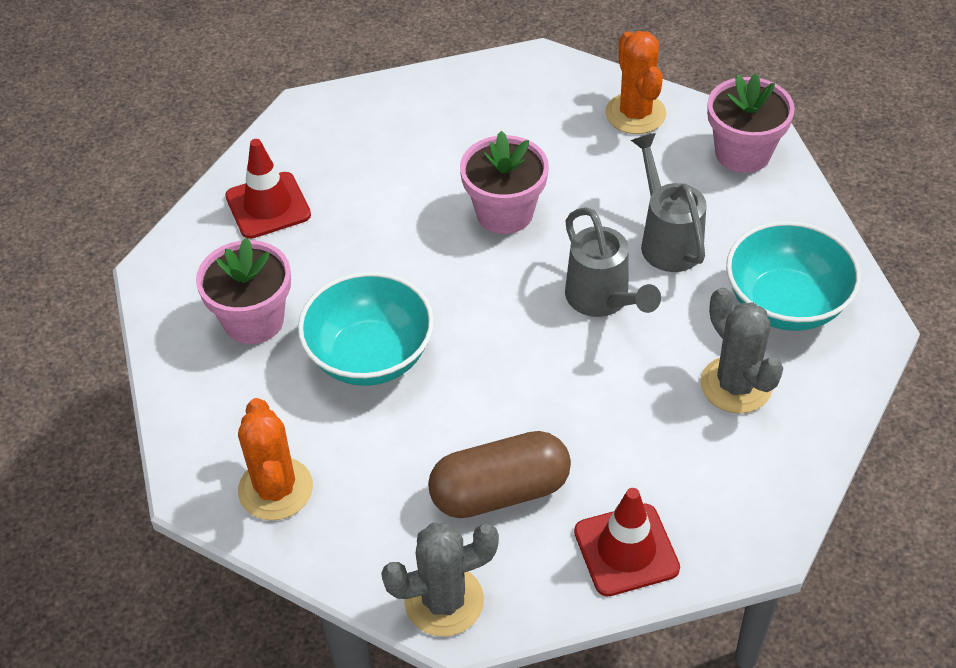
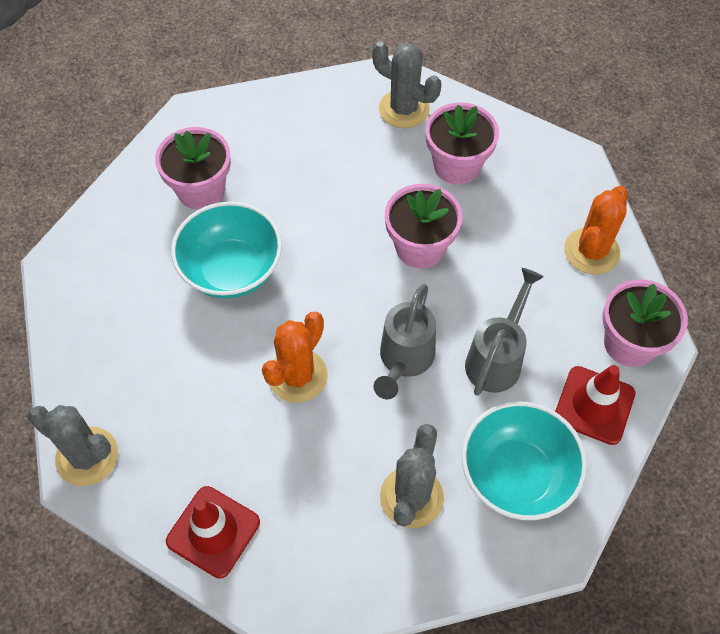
camera: 45 degrees right, 10 degrees up
red traffic cone [225,139,311,239] -> red traffic cone moved to [555,365,636,445]
orange cactus [238,398,313,521] -> orange cactus moved to [262,312,328,403]
brown capsule [428,431,571,518] -> none
none -> grey cactus [372,41,442,128]
none -> pink flower pot [425,102,499,185]

